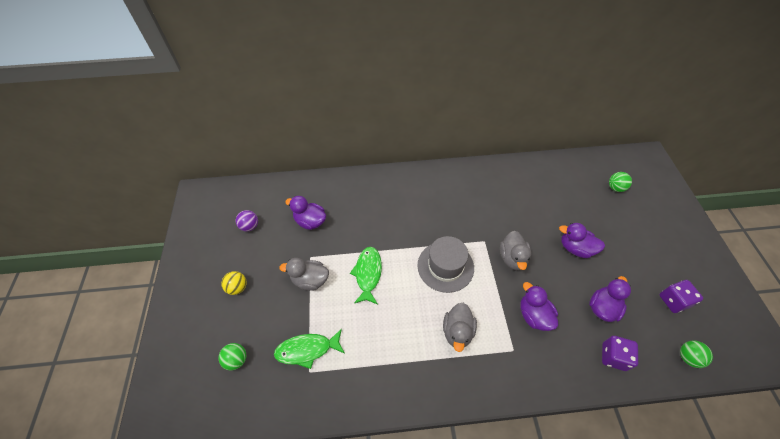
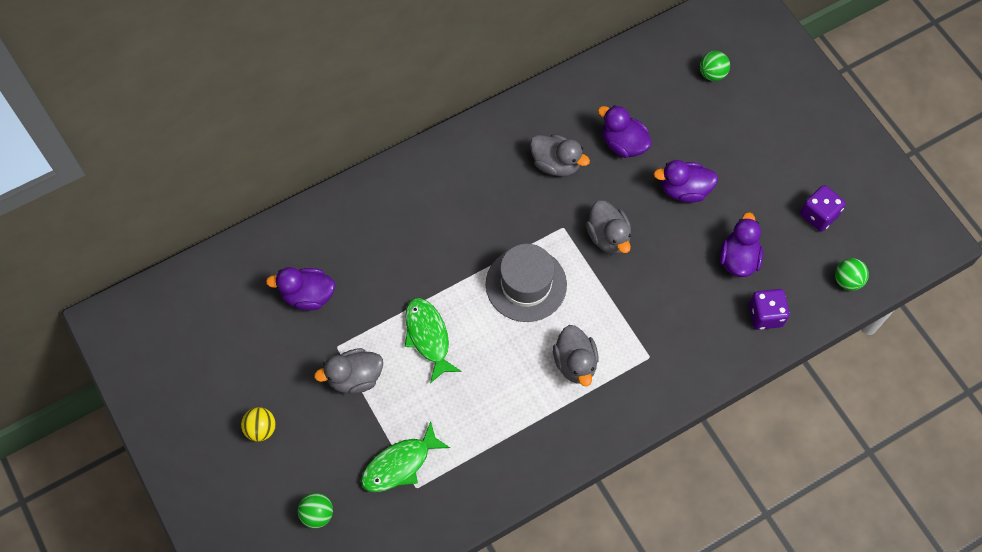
camera: 25 degrees left, 10 degrees up
purple ball [236,210,258,231] -> none
purple duck [521,282,558,331] -> purple duck moved to [598,105,652,158]
none -> grey duck [530,134,590,177]

